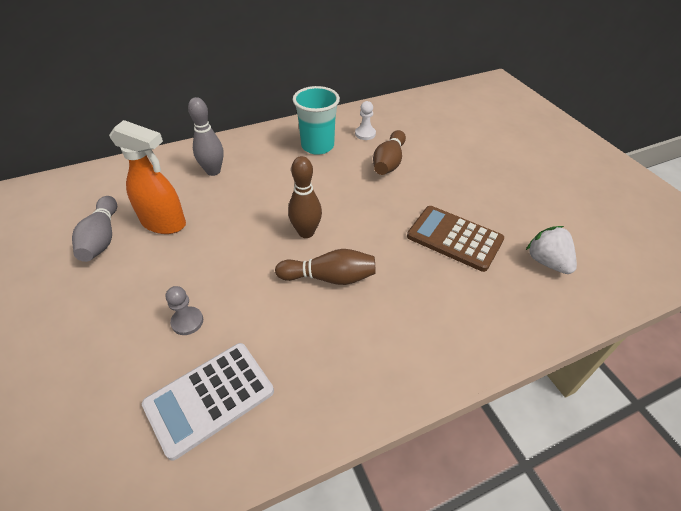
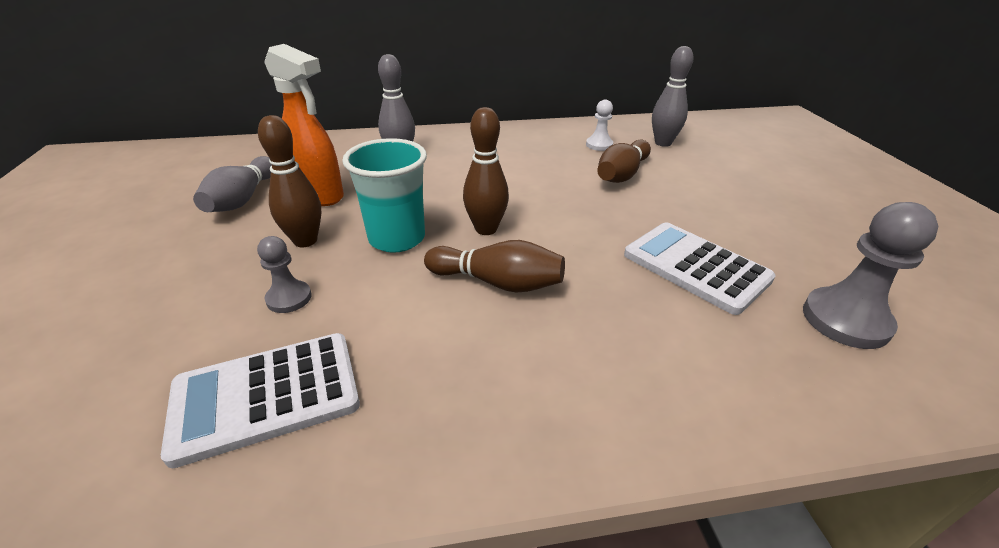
camera: 15 degrees right, 10 degrees down
turquoise cup [293,86,340,155] -> turquoise cup moved to [342,138,427,253]
brown calculator [407,206,504,272] -> white calculator [624,222,776,315]
white strawberry [526,226,577,274] -> grey pawn [803,202,939,349]
none -> brown bowling pin [258,115,321,247]
none -> grey bowling pin [652,46,693,147]

